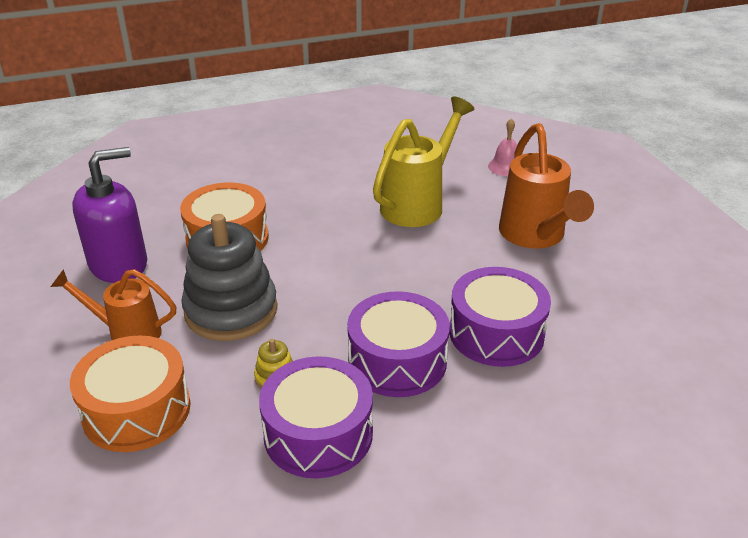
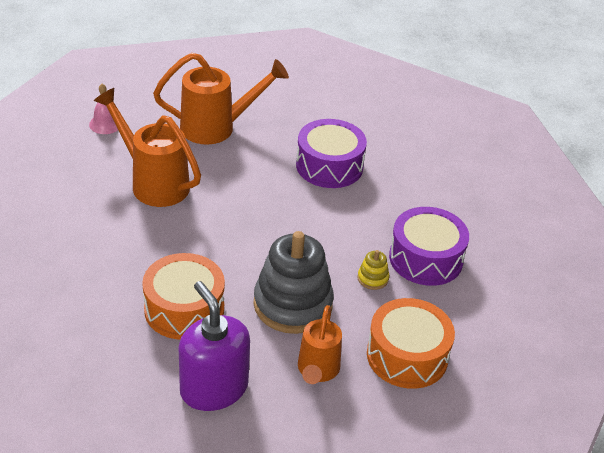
camera: 90 degrees left, 5 degrees up
purple drum [347,291,450,397] -> none
yellow watering can [373,96,475,227] -> orange watering can [94,88,201,207]

